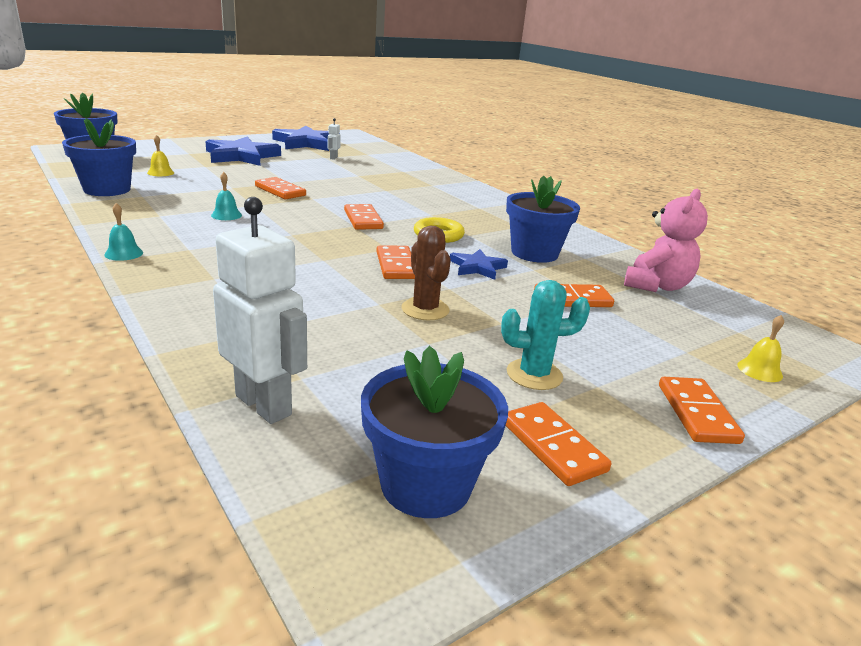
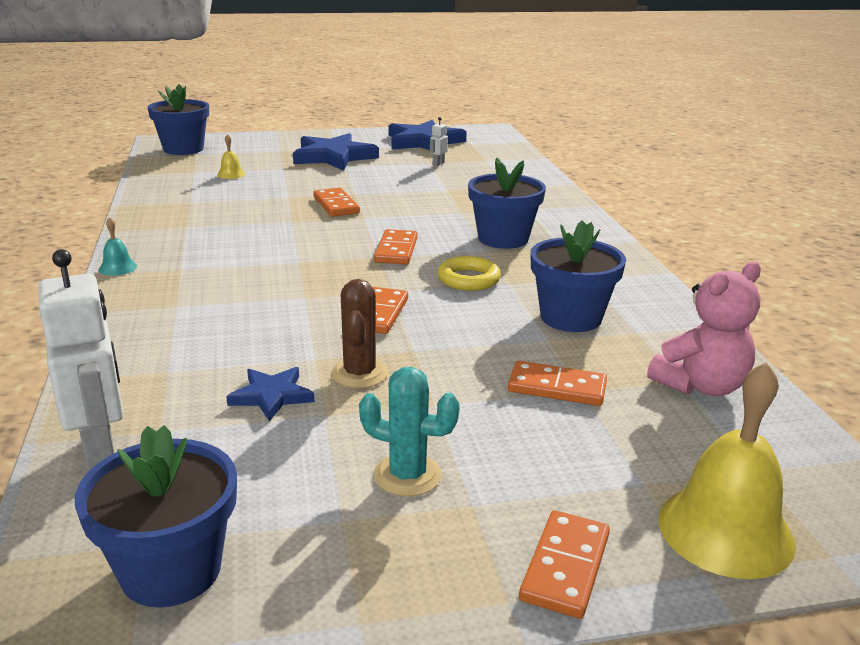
camera: 25 degrees right, 0 degrees up
blue flower pot [62,118,136,196] -> blue flower pot moved to [468,158,546,249]
turquoise bell [211,172,242,220] -> none
blue star [450,249,508,280] -> blue star moved to [226,367,314,422]
orange domino [505,402,611,486] -> none
yellow bell [737,315,784,382] -> yellow bell [658,362,796,579], size x2.23

